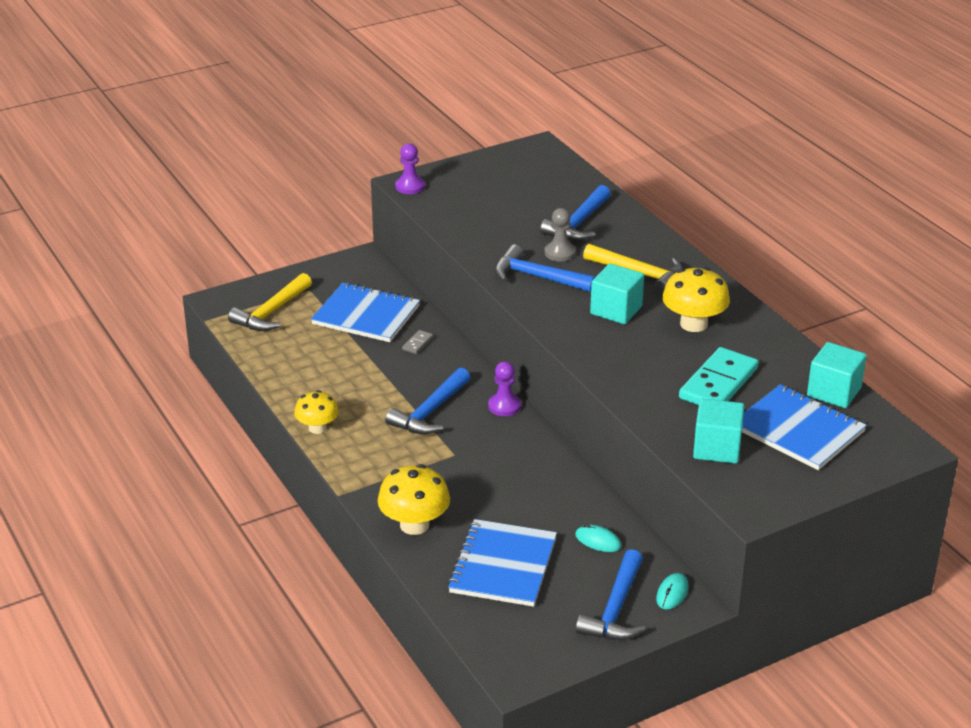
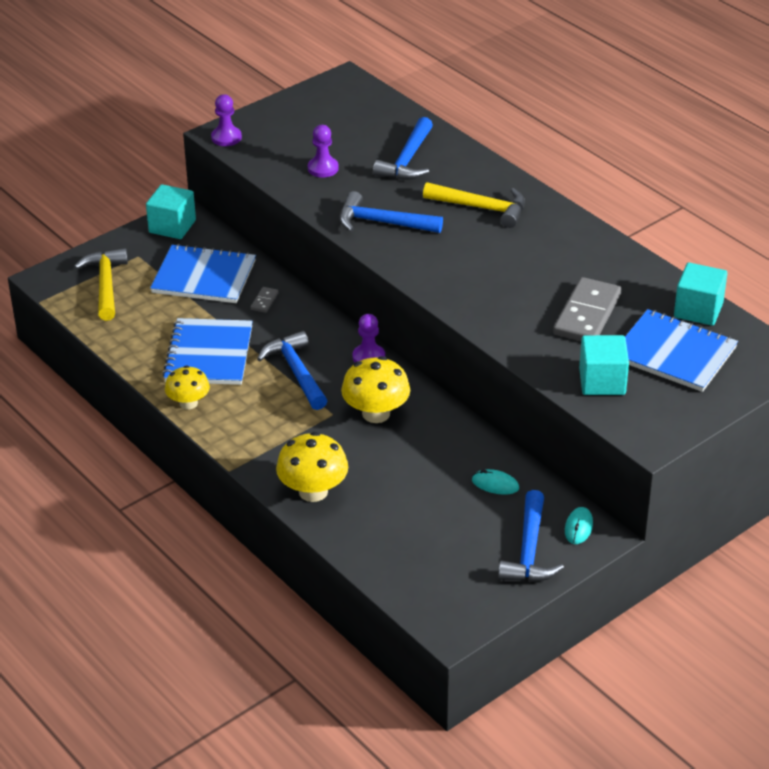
camera: 10 degrees left, 5 degrees up
yellow hammer [228,273,312,331] -> yellow hammer turned 150 degrees clockwise [74,248,128,321]
blue hammer [385,368,471,434] -> blue hammer turned 135 degrees clockwise [257,331,327,410]
blue notebook [447,519,557,607] -> blue notebook moved to [162,318,253,385]
grey pawn [544,208,576,262] -> none
turquoise cube [590,263,644,324] -> turquoise cube moved to [146,184,196,239]
yellow mushroom [662,267,730,332] -> yellow mushroom moved to [341,356,410,423]
turquoise domino [679,347,759,405] -> grey domino [553,277,621,341]
none -> purple pawn [308,125,339,178]

